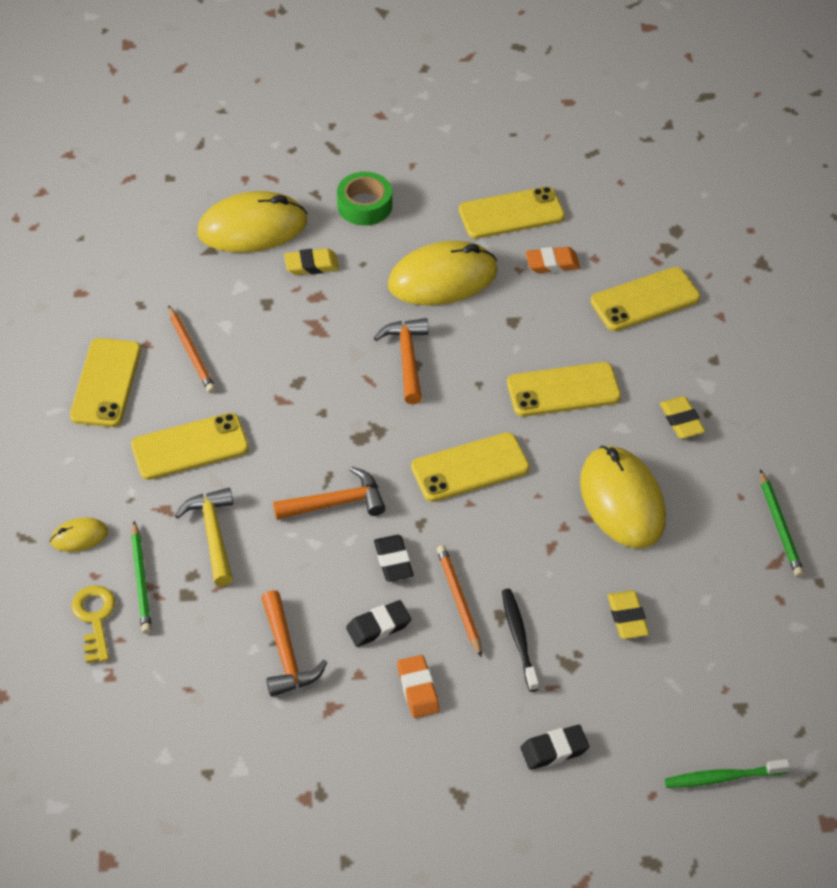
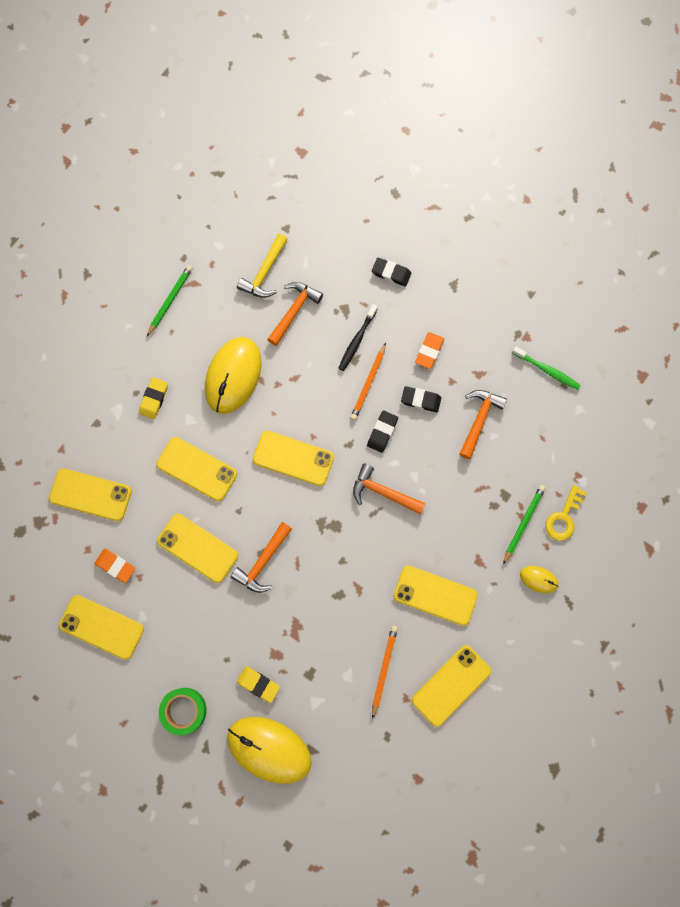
camera: 140 degrees left, 25 degrees up
yellow hammer [175,488,233,586] -> yellow hammer moved to [237,234,288,298]
yellow mouse [388,241,498,306] -> none
yellow eraser [608,590,649,639] -> orange hammer [267,282,323,346]
green toothbrush [665,759,790,788] -> green toothbrush moved to [512,346,581,390]
none -> yellow phone [157,514,238,583]

